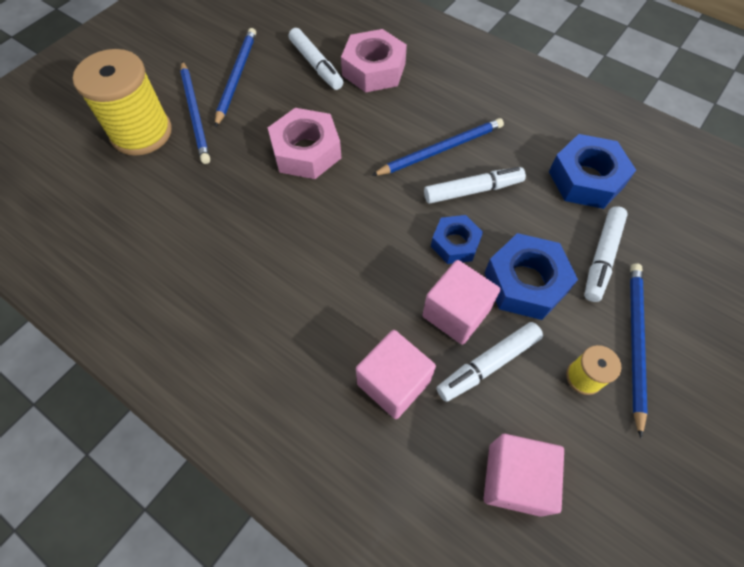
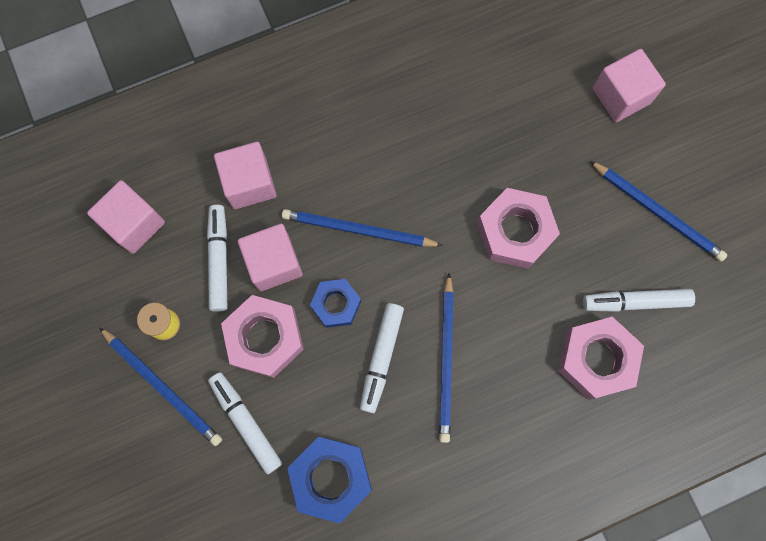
camera: 120 degrees right, 15 degrees up
yellow spool [73,49,172,156] -> pink cube [593,49,666,122]
blue pencil [180,61,210,164] -> blue pencil moved to [282,209,443,247]
blue nut [484,233,578,320] -> pink nut [221,295,304,378]

